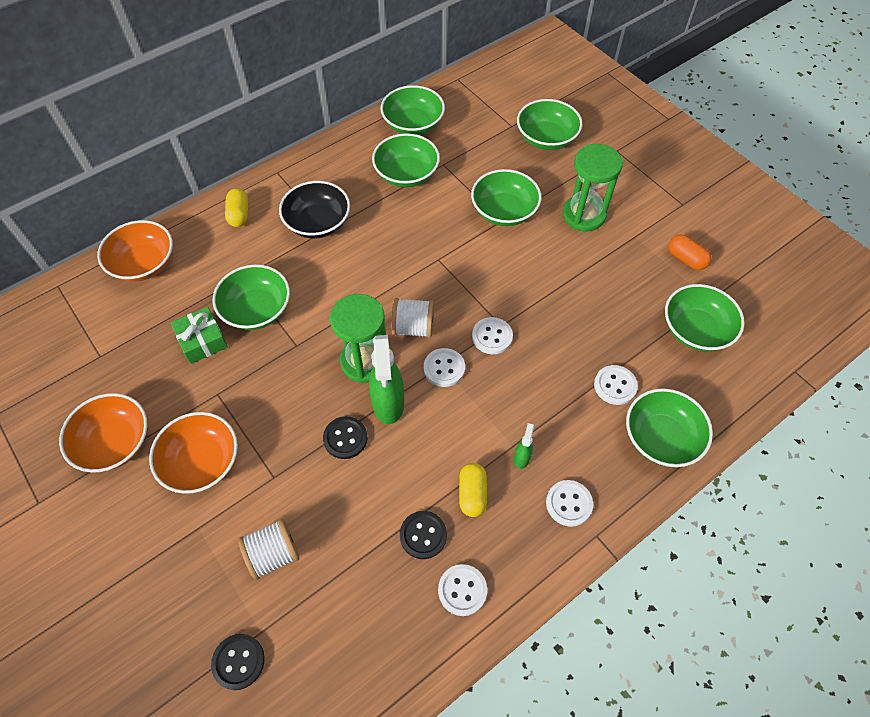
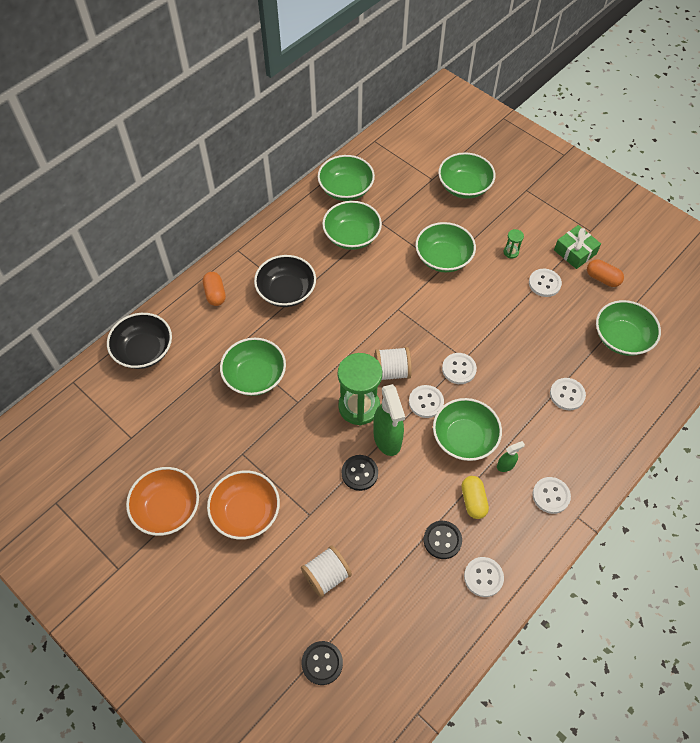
camera: 10 degrees left, 0 degrees up
orange bowl [97,220,173,281] -> black bowl [107,313,172,369]
green gift [171,307,228,364] -> green gift moved to [554,225,601,269]
yellow capsule [225,189,248,227] -> orange capsule [203,272,226,306]
green spray bottle [514,423,534,469] -> green spray bottle turned 60 degrees clockwise [497,441,525,472]
green hourglass [563,144,623,232] -> green hourglass [503,229,524,258], size x0.42
green bowl [626,388,713,467] -> green bowl moved to [433,398,502,461]
none -> white button [529,269,562,297]

